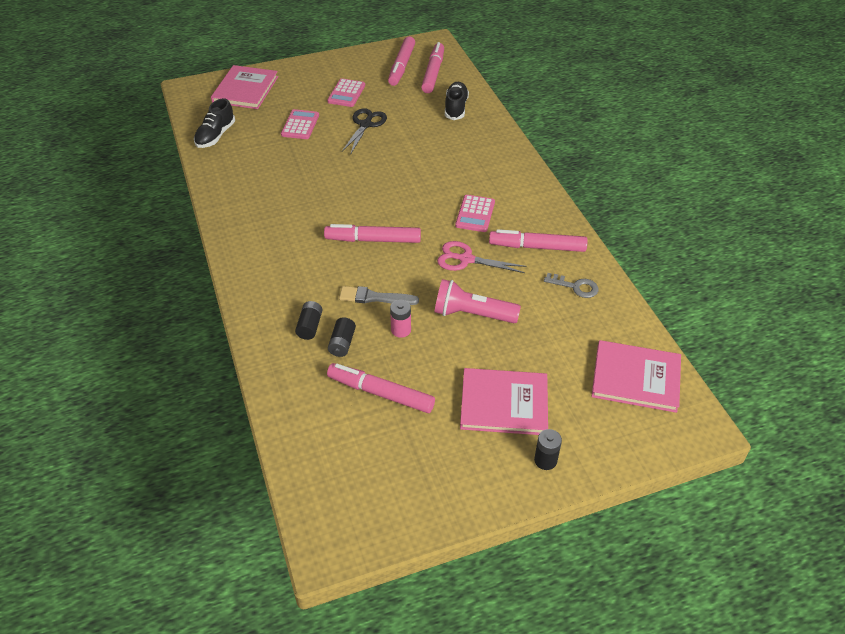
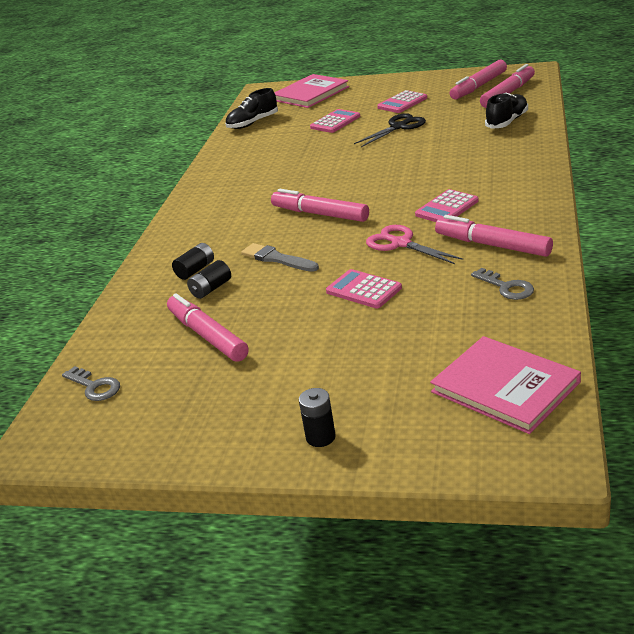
camera: 35 degrees right, 15 degrees down
pink battery [390,300,411,338] -> none
pink flashlight [435,279,521,323] -> pink calculator [326,269,402,308]
pink book [460,368,548,435] -> none
none -> grey key [62,366,120,401]

